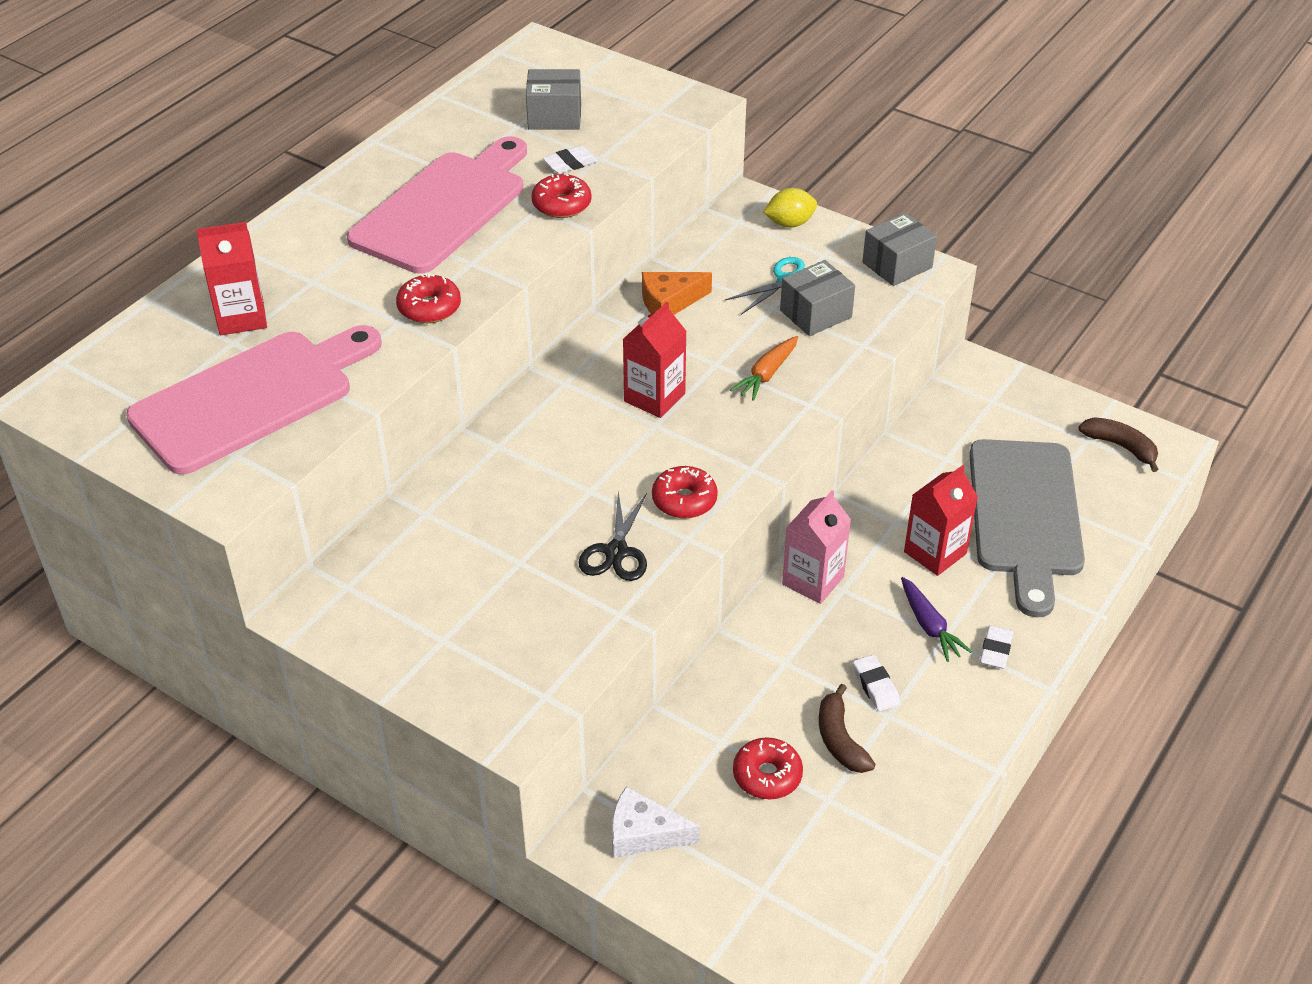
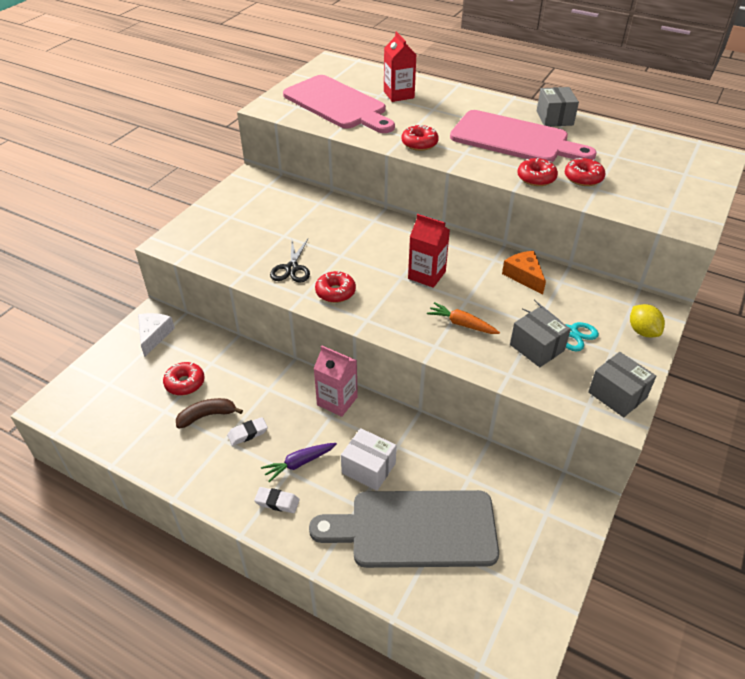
camera: 85 degrees right, 0 degrees up
grey box [526,69,581,129] -> grey box moved to [537,87,579,127]
white eraser [543,146,598,174] -> red donut [565,158,605,186]
black scissors [579,492,647,581] -> black scissors turned 90 degrees counterclockwise [270,239,310,282]
red carton [904,465,978,576] -> white box [341,428,396,491]
brown banana [1079,417,1159,472] -> none

